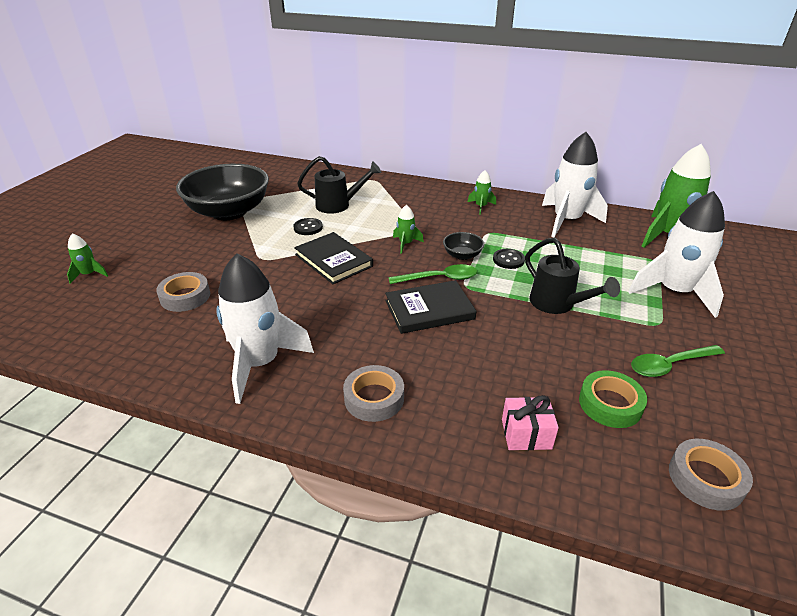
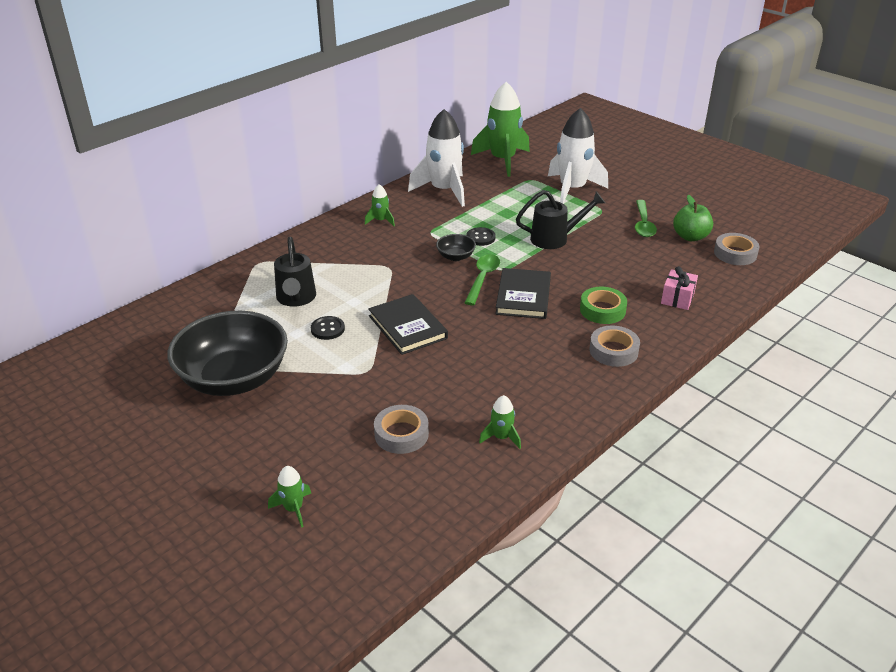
camera: 65 degrees left, 0 degrees up
white rocket [216,254,314,404] -> none
black book [294,232,373,284] -> black book turned 75 degrees clockwise [368,294,448,355]
black watering can [297,156,382,214] -> black watering can turned 150 degrees clockwise [274,237,316,307]
green rocket [393,205,424,254] -> green rocket moved to [479,395,521,449]
green tape [579,370,647,428] -> green tape moved to [580,287,627,324]
none -> green apple [673,195,713,241]

